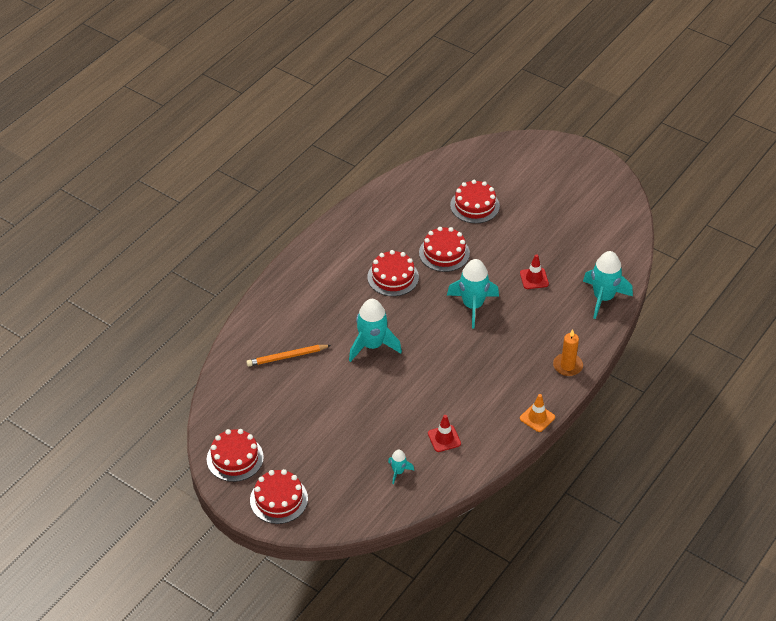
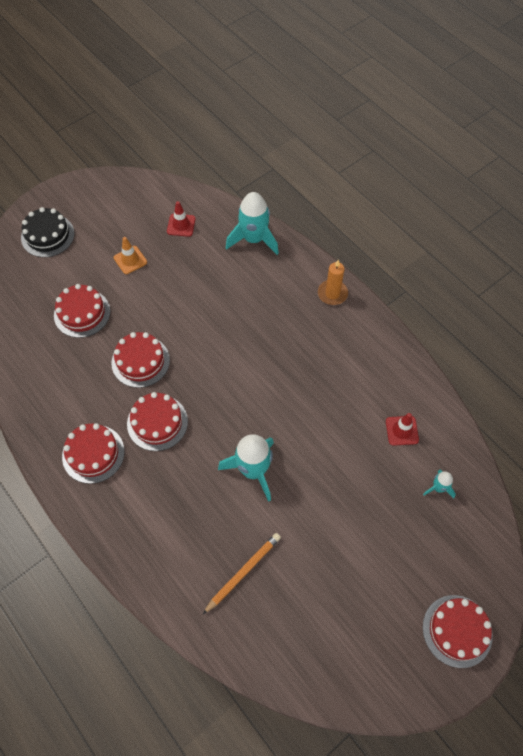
camera: 75 degrees left, 15 degrees up
red cake [207,429,264,482] -> red cake moved to [62,423,125,484]
orange pencil [246,345,331,366] -> orange pencil turned 135 degrees counterclockwise [203,533,281,614]
turquoise rocket [447,259,499,328] -> none
red traffic cone [520,254,549,289] -> red traffic cone moved to [167,201,196,237]
orange traffic cone [520,394,555,432] -> orange traffic cone moved to [114,237,147,274]
none -> black cake [21,207,75,257]

